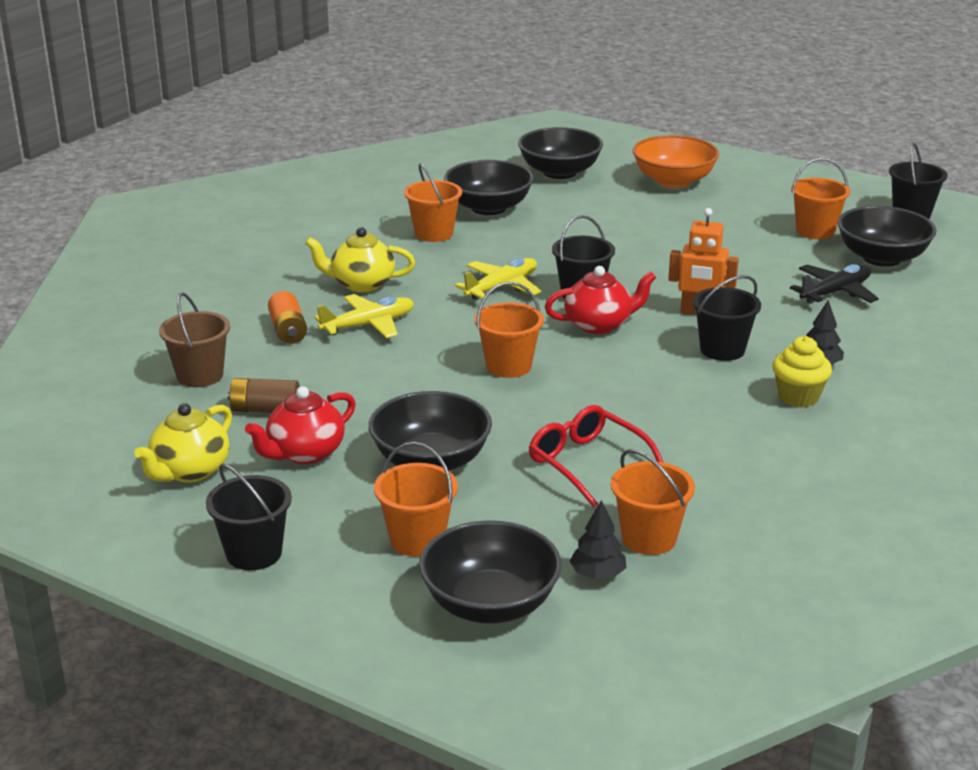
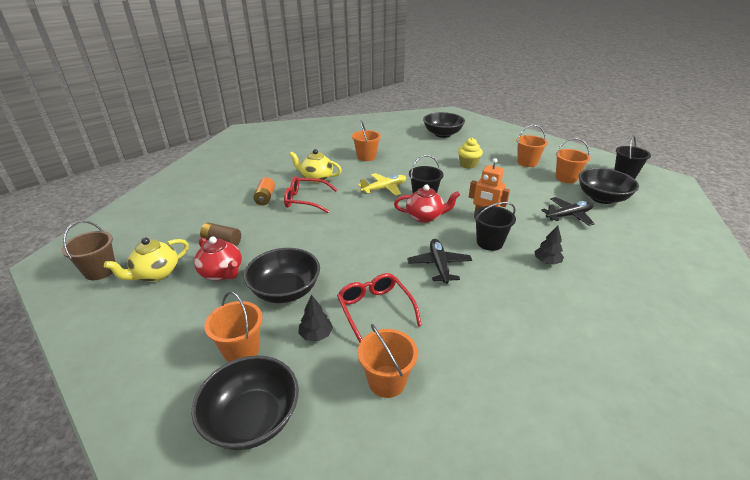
camera: 15 degrees right, 5 degrees up
brown bucket [159,293,230,387] -> brown bucket moved to [61,220,115,280]
black bucket [206,464,292,570] -> none
red teapot [245,386,356,464] -> red teapot turned 105 degrees counterclockwise [194,236,242,281]
yellow plane [314,294,414,338] -> red glasses [284,176,337,213]
black bowl [444,160,534,215] -> none
orange bucket [475,282,544,378] -> orange bucket moved to [517,125,548,167]
black tree [570,500,626,579] -> black tree moved to [298,295,333,341]
orange bowl [633,135,719,188] -> none
yellow cupcake [773,336,832,407] -> yellow cupcake moved to [458,138,483,169]
none -> black plane [407,239,472,284]

